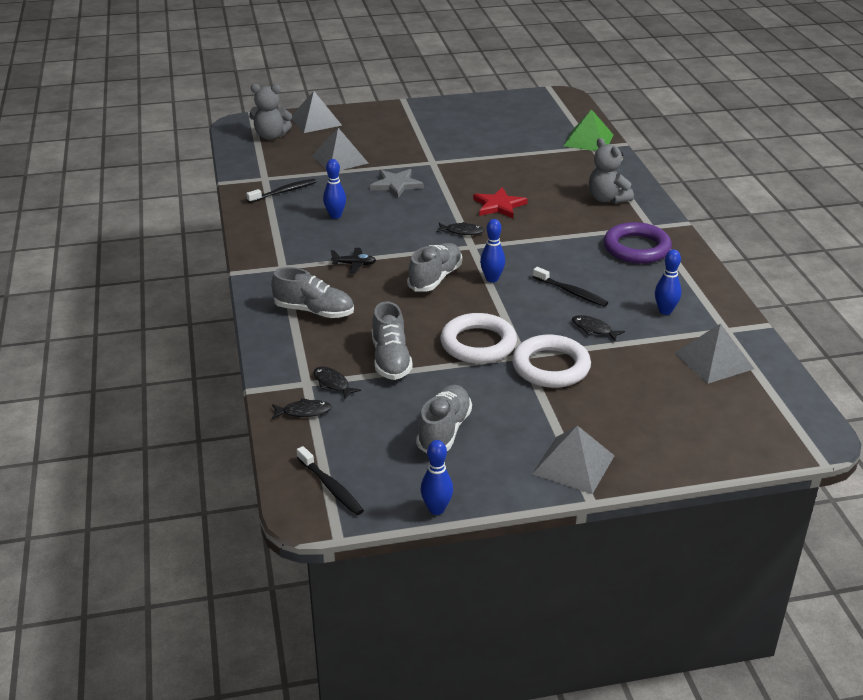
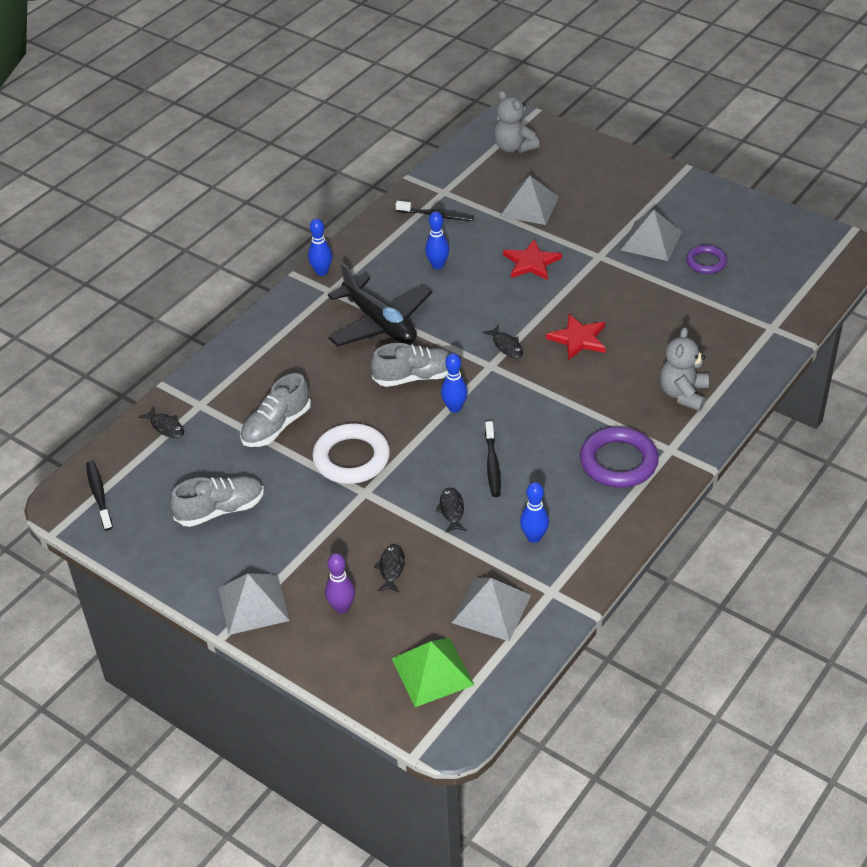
camera: 50 degrees right, 10 degrees up
grey shoe [271,267,354,318] -> none
grey pyramid [292,91,342,133] -> grey pyramid moved to [621,210,682,261]
black toothbrush [297,446,364,515] -> black toothbrush turned 150 degrees clockwise [86,461,113,530]
black fish [314,367,361,399] -> black fish moved to [374,544,405,592]
black plane [331,248,376,274] -> black plane [328,263,432,346], size x2.45
grey star [370,169,424,198] -> red star [503,239,562,280]
blue bowling pin [421,440,453,515] -> blue bowling pin moved to [308,218,332,276]
white ring [512,335,591,388] -> none
green pyramid [564,109,614,151] -> green pyramid moved to [392,638,474,707]
none -> purple bowling pin [325,553,355,614]
none -> purple ring [686,245,727,274]

